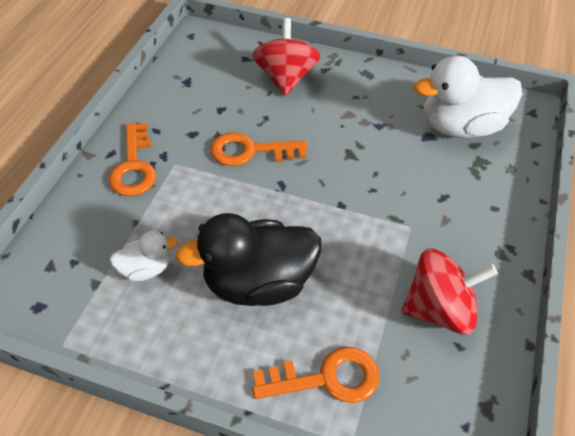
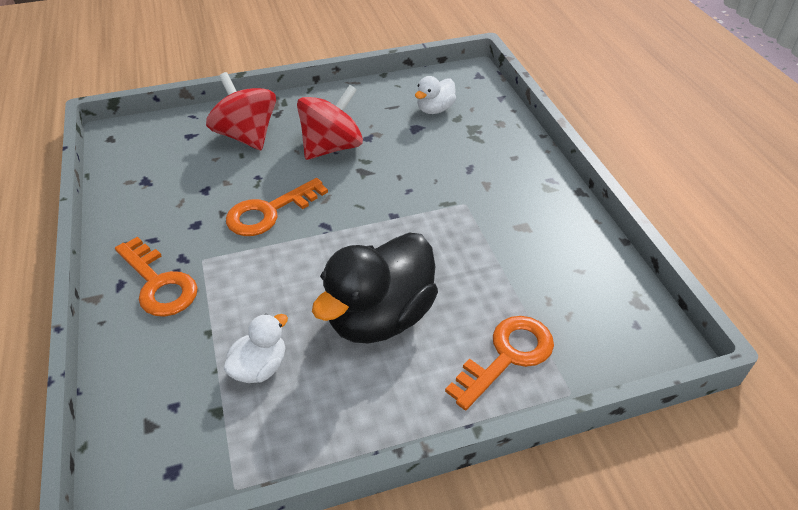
camera: 35 degrees left, 5 degrees down
red spinning top [402,248,498,335] -> red spinning top moved to [297,85,363,160]
white duck [414,56,522,138] -> white duck [415,76,456,114], size x0.50

